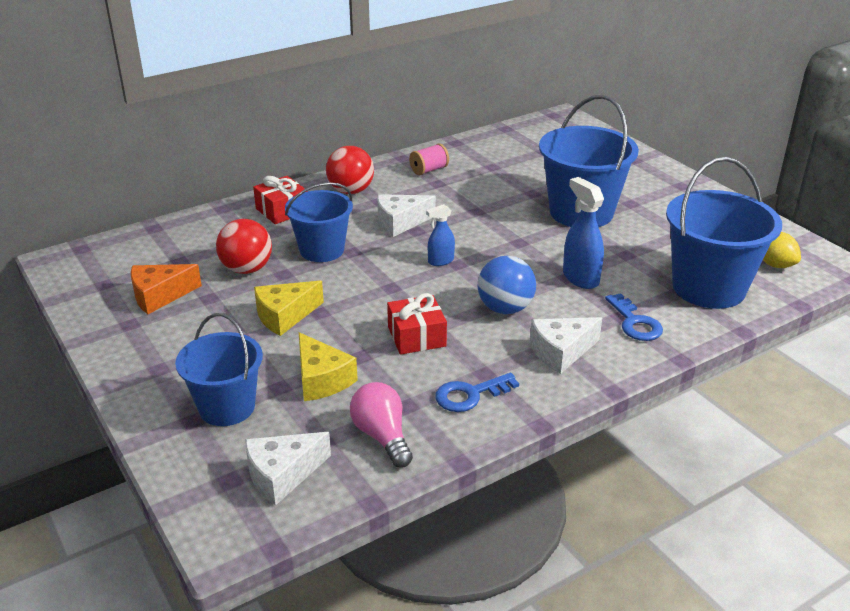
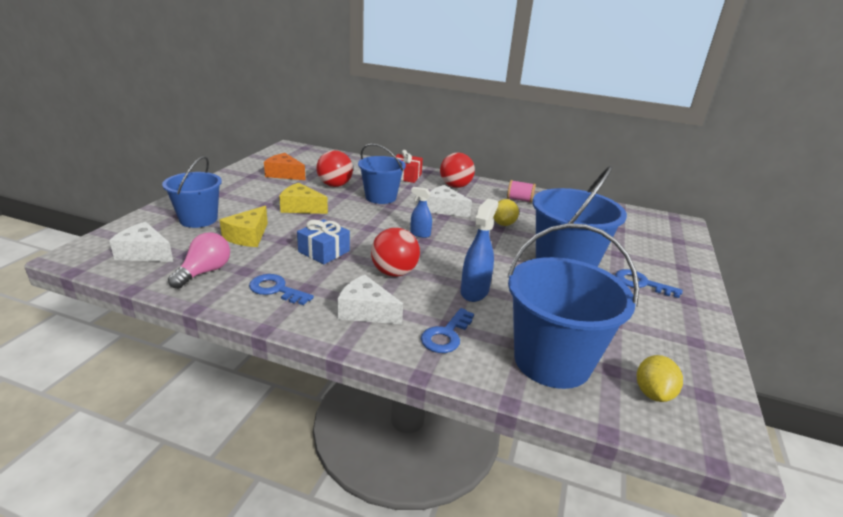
camera: 50 degrees right, 5 degrees down
red gift [387,293,447,355] -> blue gift [297,219,350,264]
blue ball [478,256,536,314] -> red ball [371,228,420,277]
none -> yellow lemon [493,199,519,226]
none -> blue key [615,269,683,298]

